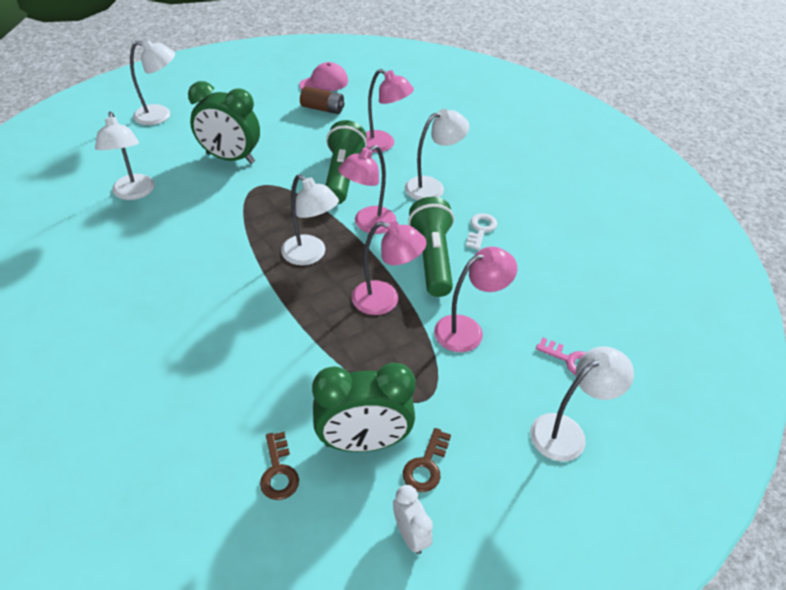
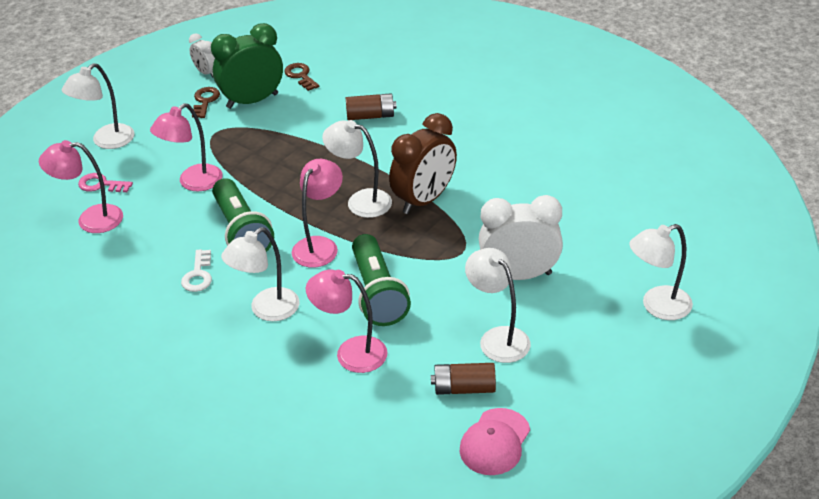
camera: 165 degrees right, 5 degrees down
white lamp [95,112,155,200] -> white lamp moved to [465,248,531,363]
green clock [188,81,260,164] -> white clock [479,195,563,280]
pink lamp [352,221,427,315] -> pink lamp moved to [39,140,123,233]
none -> brown battery [346,93,397,120]
none -> brown clock [389,113,457,214]

